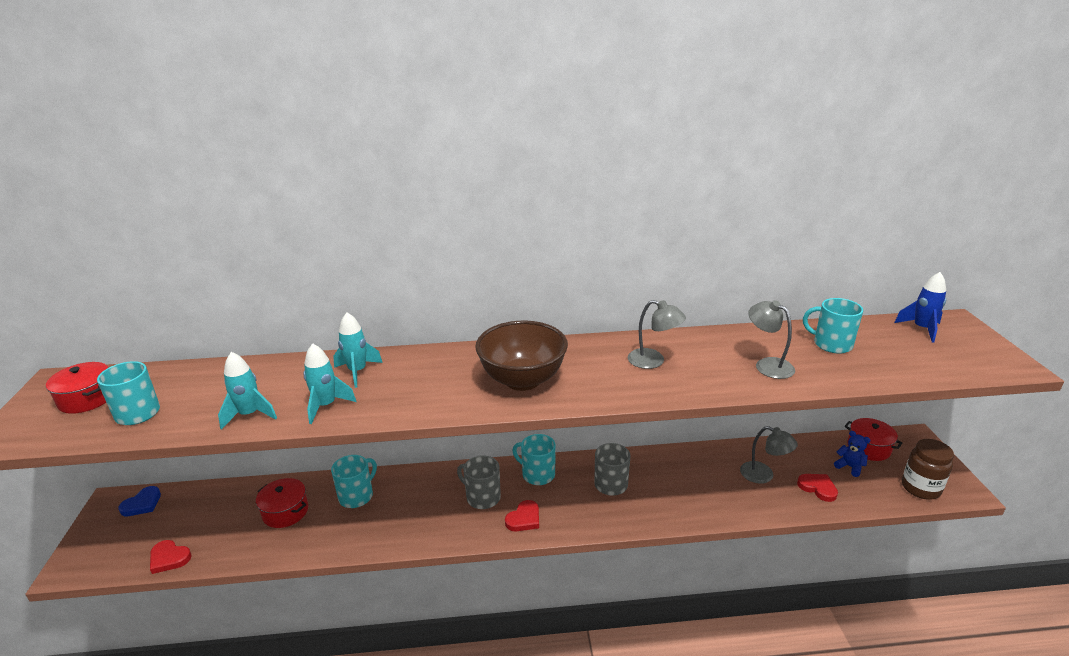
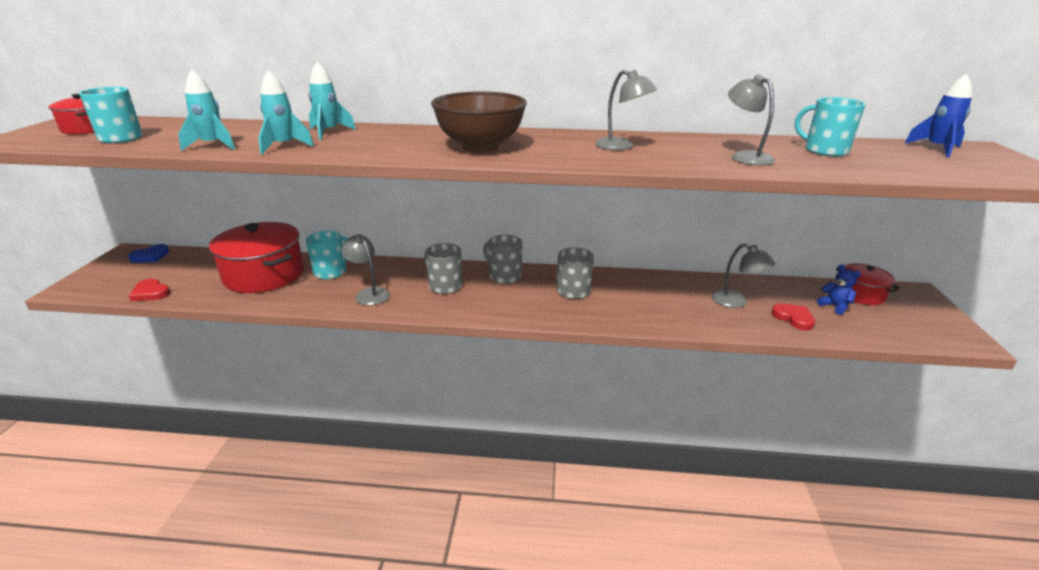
camera: 10 degrees right, 0 degrees up
red pot [256,478,308,528] -> red pot [209,222,304,293], size x1.83
red heart [505,500,539,531] -> none
turquoise mug [512,434,556,485] -> grey mug [483,235,522,284]
brown jar [902,439,954,500] -> none
none -> grey lamp [341,234,390,306]

